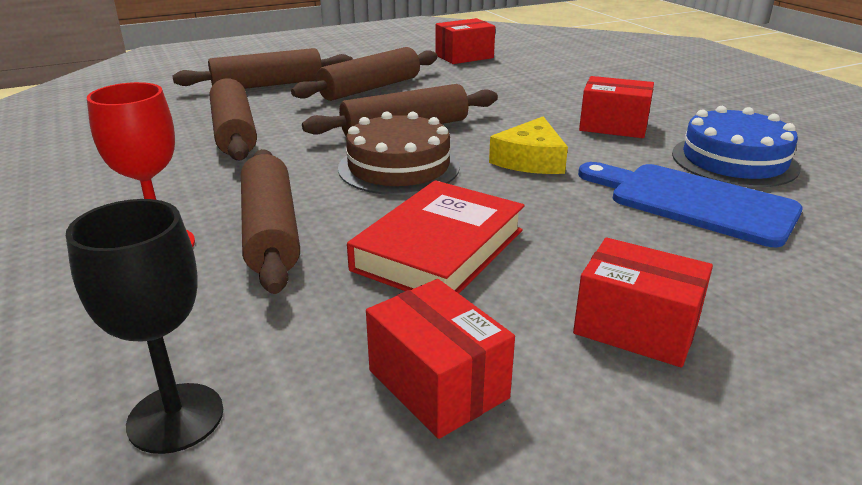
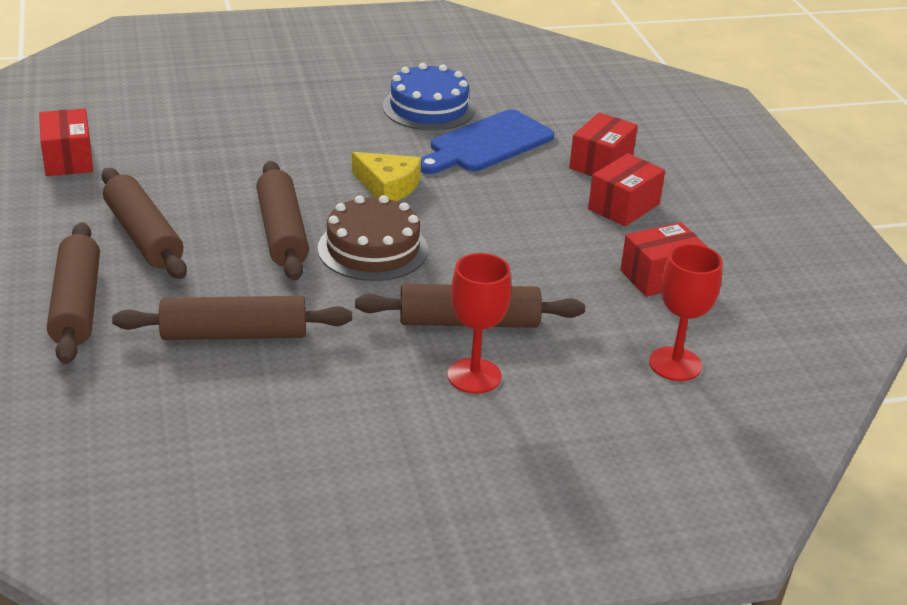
camera: 80 degrees left, 5 degrees up
black goblet [66,199,223,454] -> red goblet [649,244,723,381]
red book [347,180,525,293] -> none
red box [579,76,654,138] -> red box moved to [569,113,638,176]

